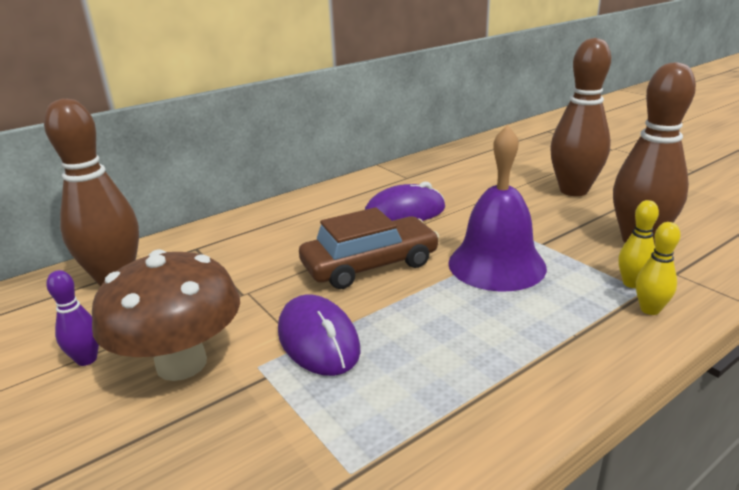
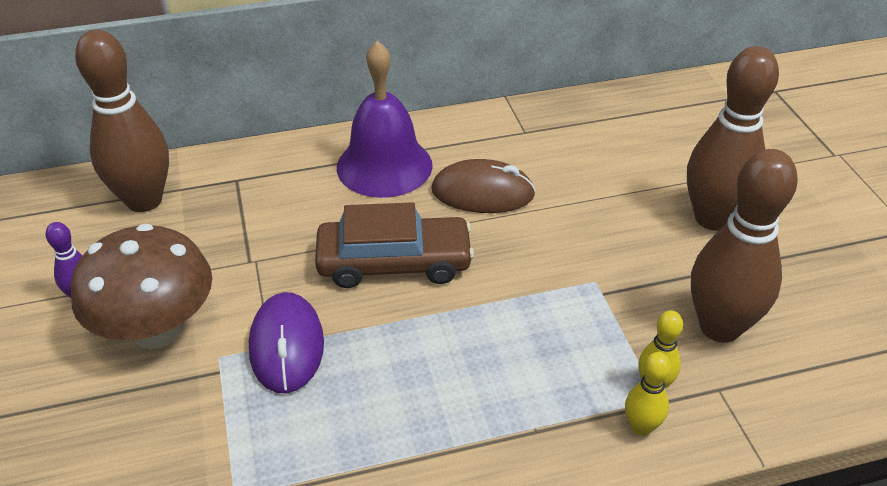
camera: 20 degrees right, 15 degrees up
purple mouse [365,182,445,221] -> brown mouse [431,159,536,213]
purple bell [448,125,547,292] -> purple bell moved to [337,41,432,198]

